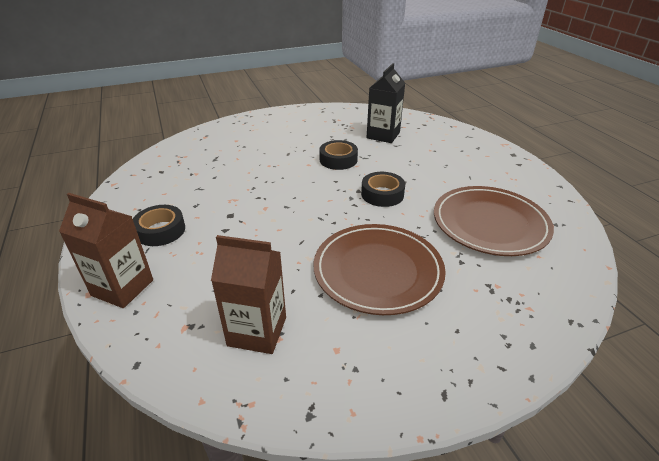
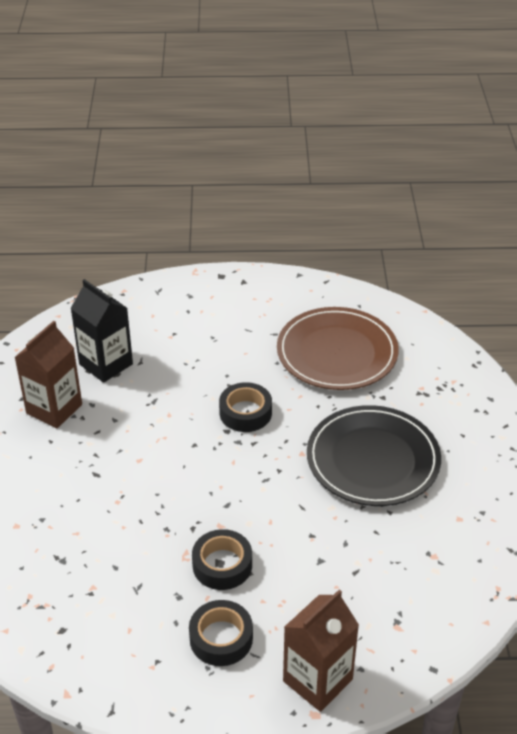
camera: 70 degrees left, 5 degrees up
brown carton [211,235,286,354] -> brown carton moved to [14,321,82,428]
brown plate [313,224,446,315] -> black plate [307,405,441,506]
black tape [319,140,358,170] -> black tape moved to [192,529,252,590]

